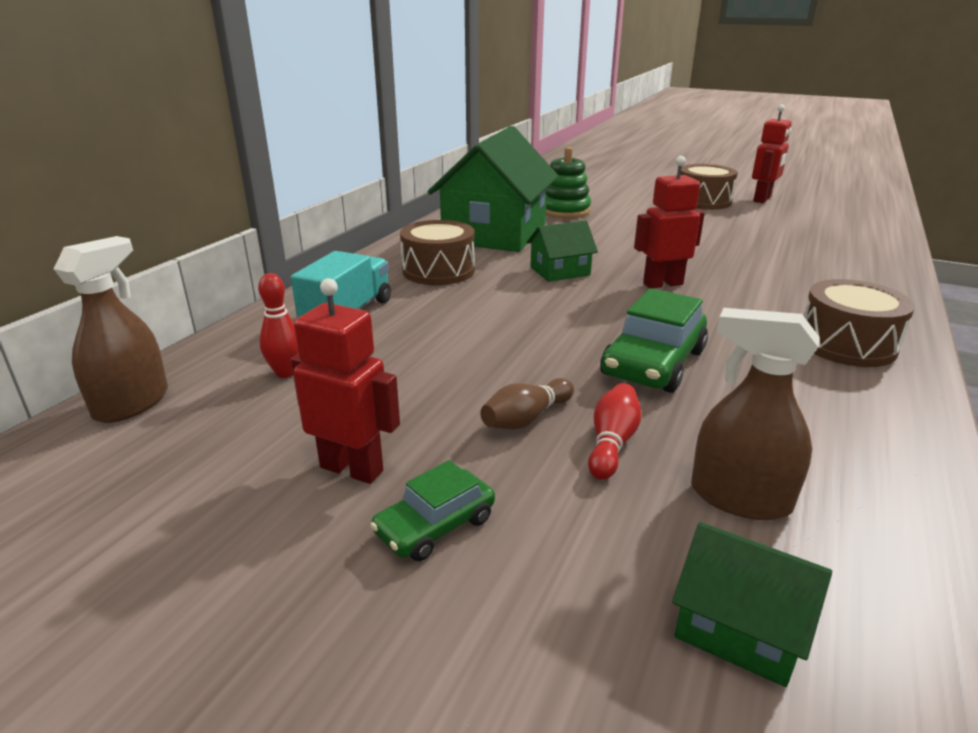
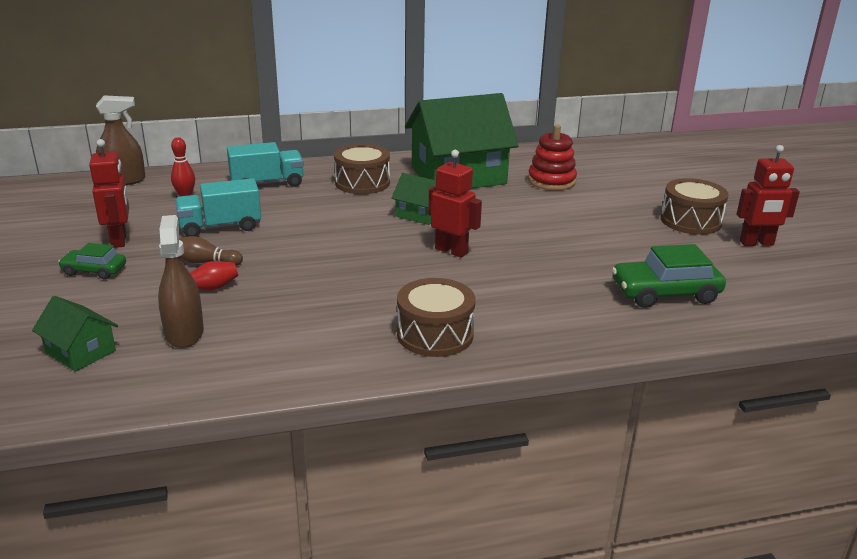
camera: 50 degrees right, 0 degrees up
green stacking toy [546,147,591,218] -> red stacking toy [528,124,577,191]
green car [600,288,708,393] -> green car moved to [612,244,726,308]
green house [672,522,832,687] -> green house turned 45 degrees counterclockwise [32,296,118,372]
none -> turquoise truck [175,178,261,237]

